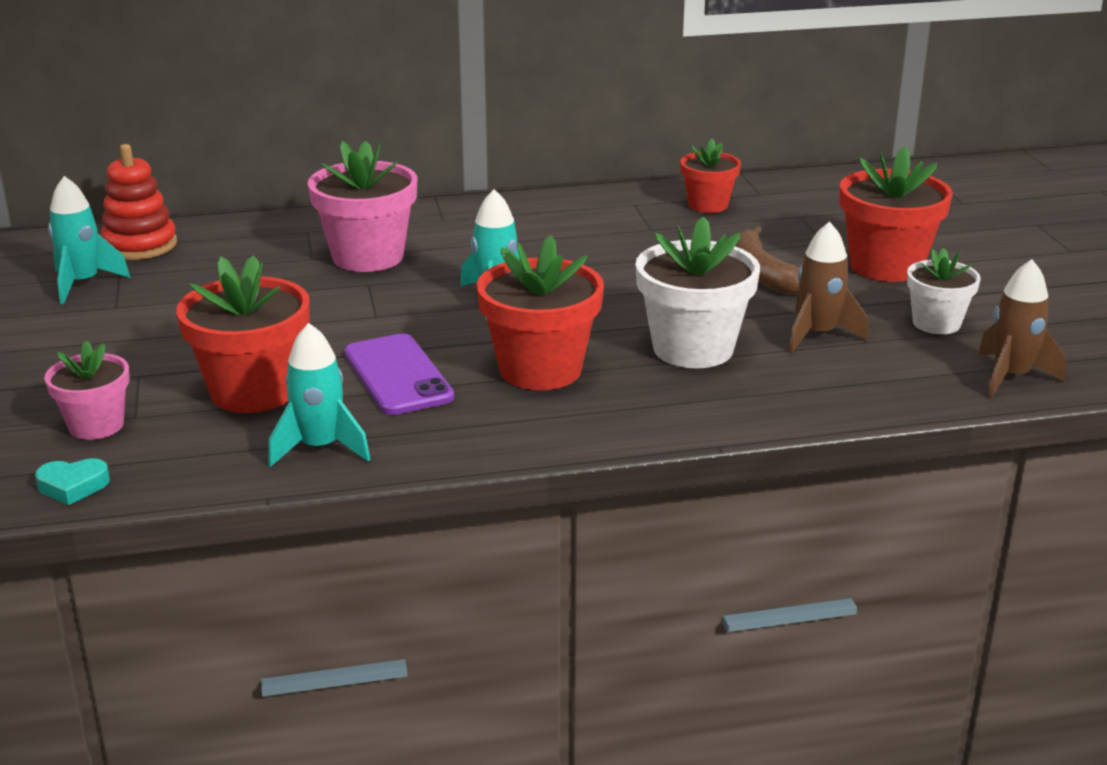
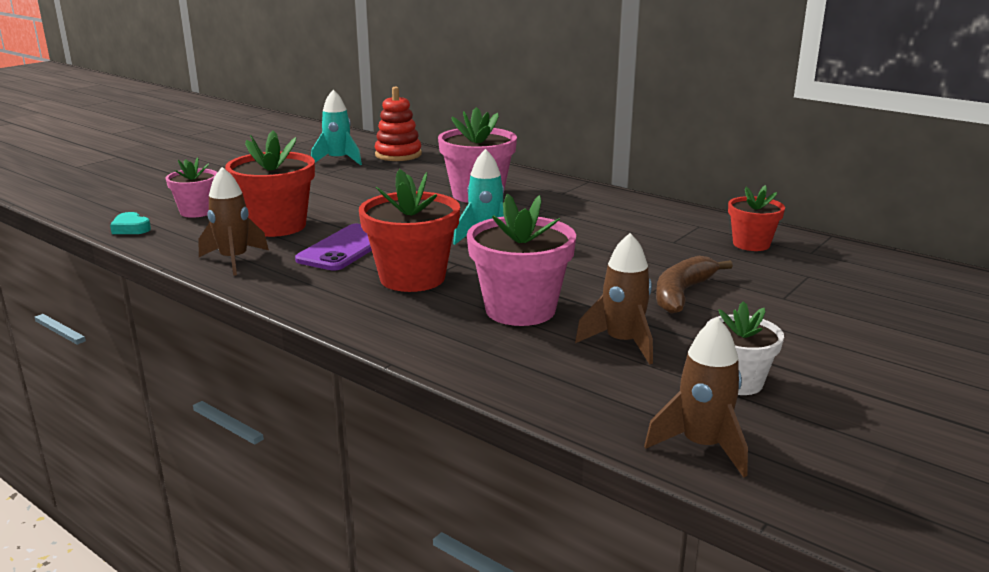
camera: 50 degrees right, 5 degrees down
turquoise rocket [268,323,371,467] -> brown rocket [198,167,269,276]
white flower pot [636,216,760,368] -> pink flower pot [467,194,576,326]
red flower pot [840,146,953,282] -> none

